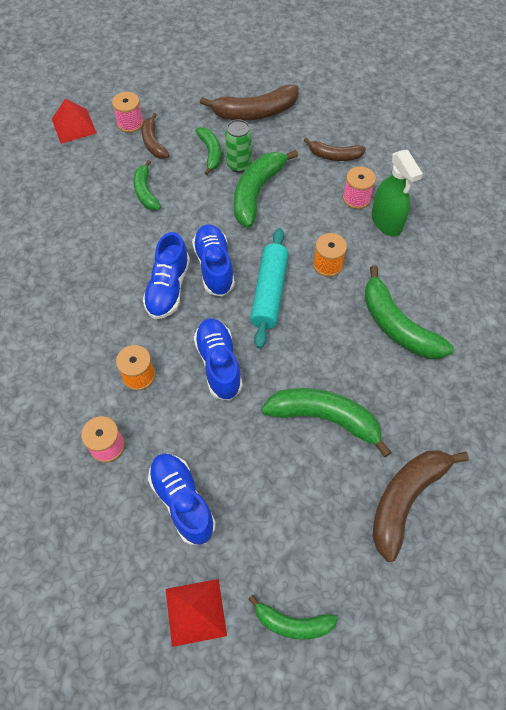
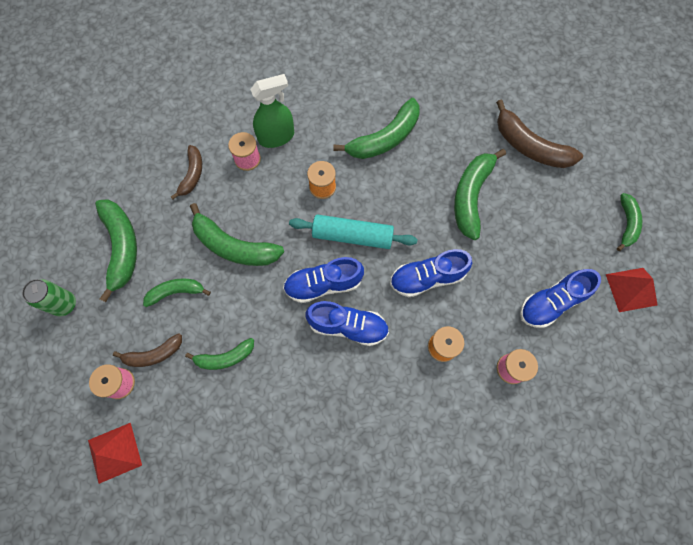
camera: 90 degrees left, 10 degrees up
brown banana [200,84,299,120] -> green banana [95,199,137,302]
green can [225,119,252,173] -> green can moved to [22,279,76,317]

